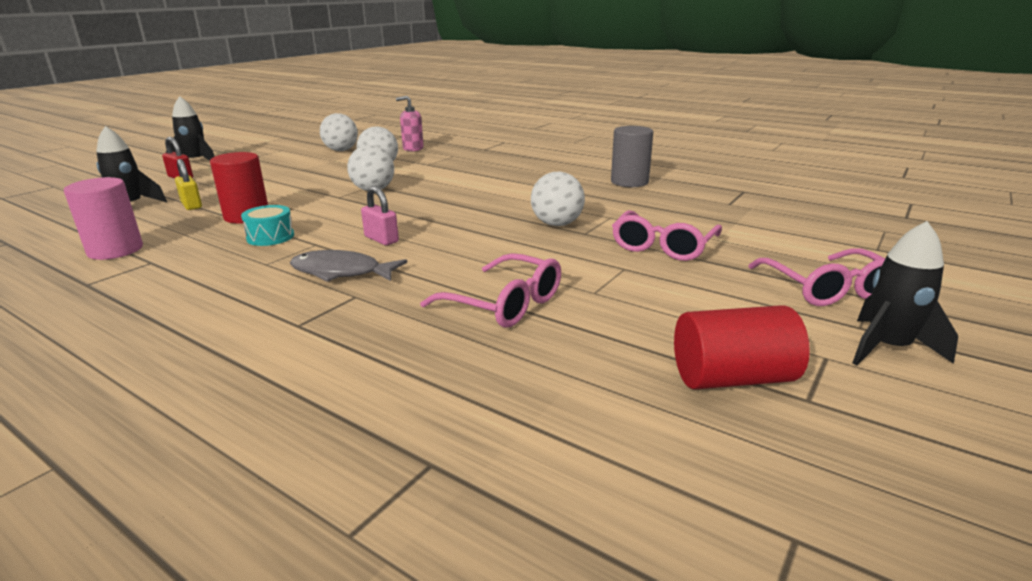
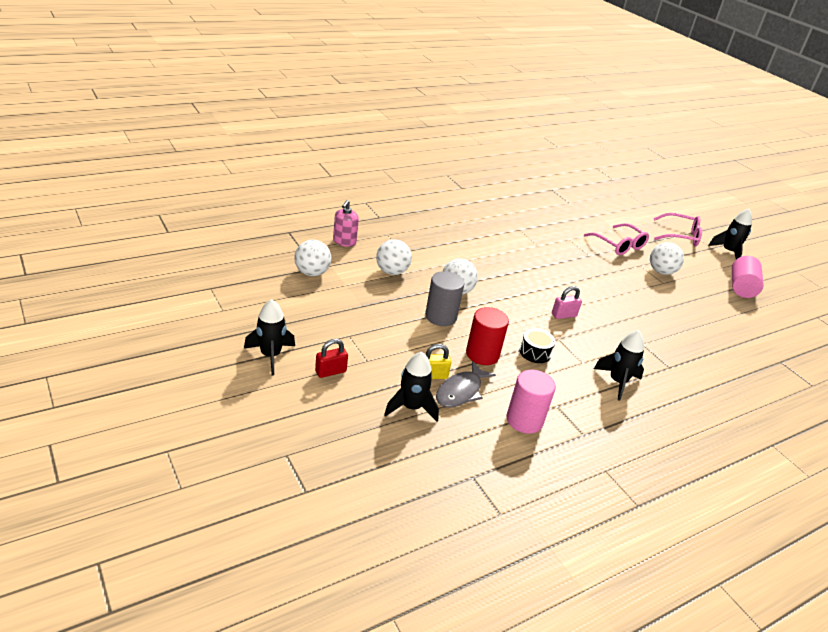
camera: 70 degrees left, 10 degrees up
turquoise drum [241,205,294,246] -> black drum [520,328,556,363]
grey fish [290,250,407,282] -> grey fish moved to [436,361,496,407]
pink glasses [420,253,561,328] -> none
white ball [531,172,585,226] -> white ball moved to [650,242,684,275]
grey cylinder [611,126,653,187] -> grey cylinder moved to [425,271,464,326]
red cylinder [674,305,810,390] -> pink cylinder [732,256,764,298]
none -> black rocket [594,330,644,401]

